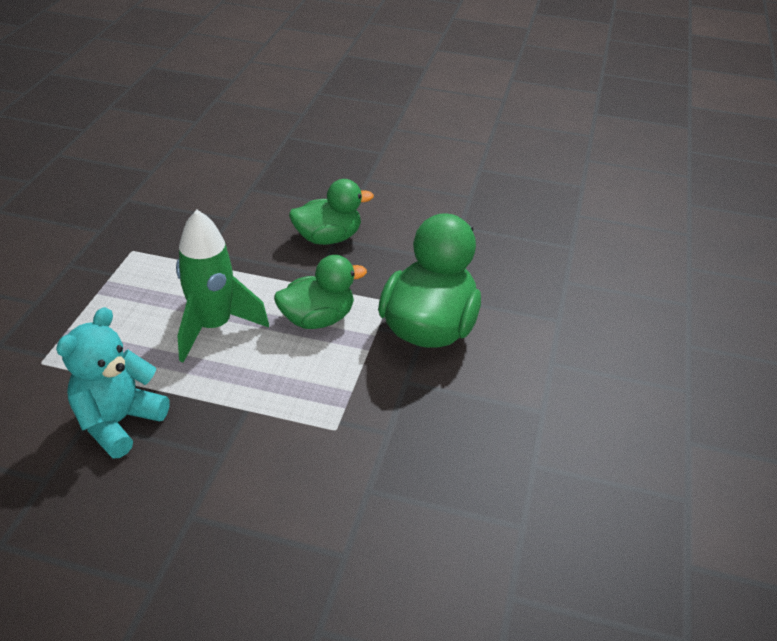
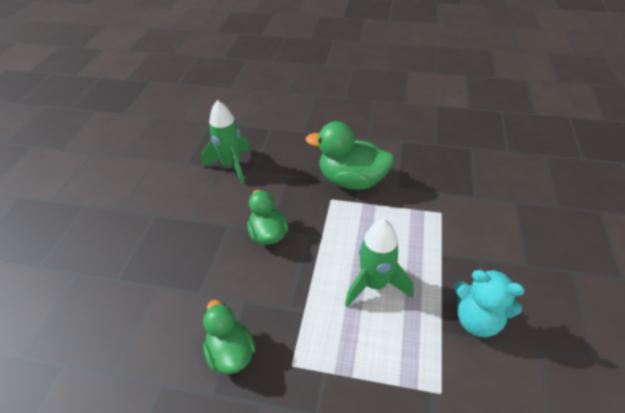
camera: 90 degrees left, 5 degrees up
green duck [274,255,367,329] -> green duck moved to [203,300,256,374]
none -> green rocket [201,100,251,184]

